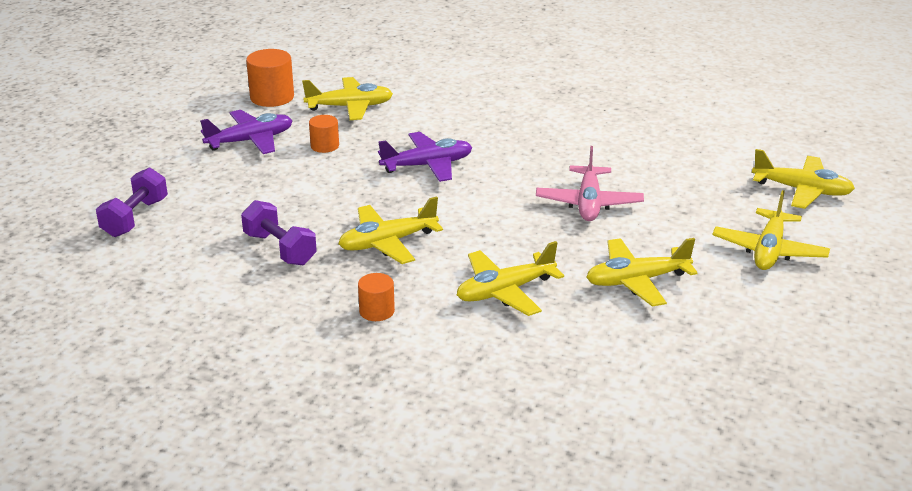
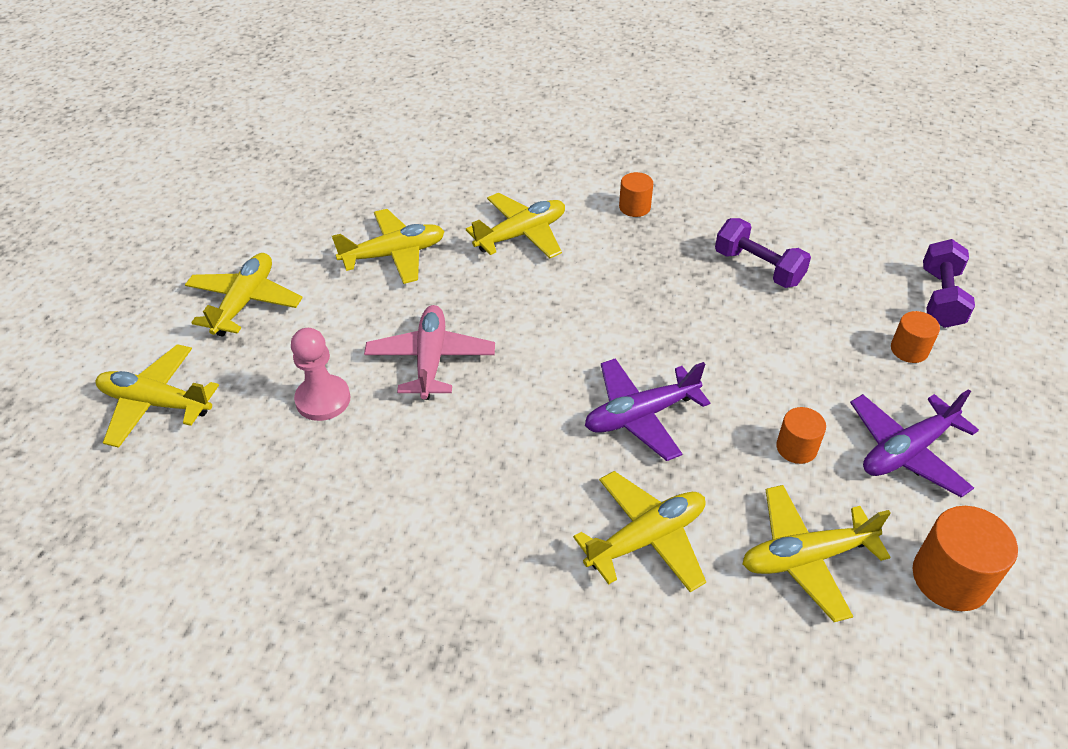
camera: 175 degrees right, 15 degrees up
yellow plane [338,196,443,264] -> yellow plane moved to [573,471,706,592]
none -> pink pawn [291,328,350,421]
none -> orange cylinder [891,311,940,363]

